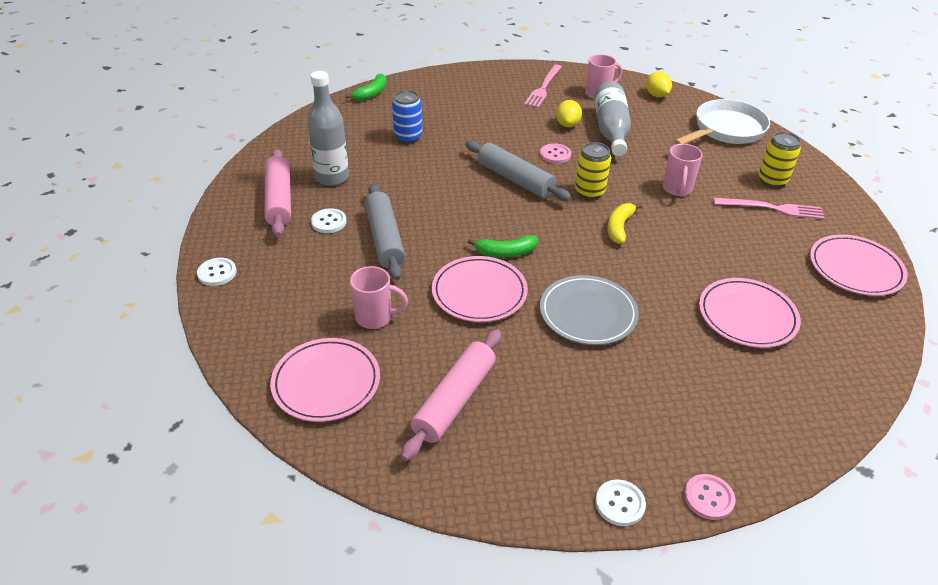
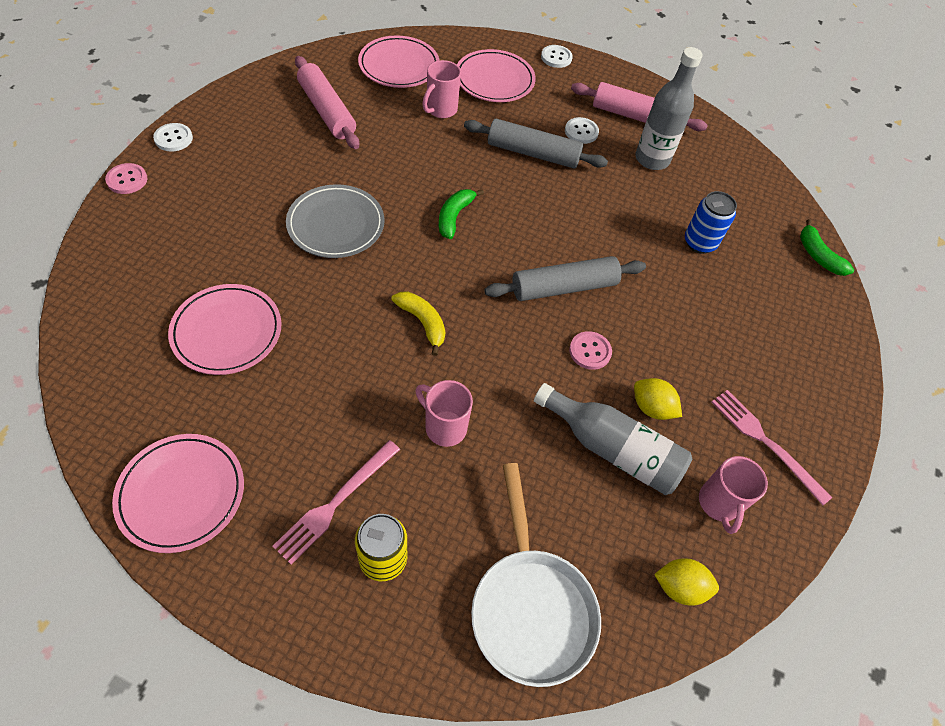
camera: 115 degrees right, 15 degrees up
pink plate [432,256,528,322] -> pink plate moved to [457,49,536,102]
yellow can [575,142,611,199] -> none

